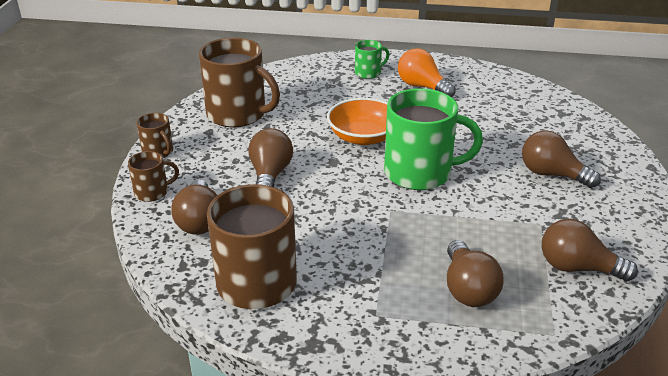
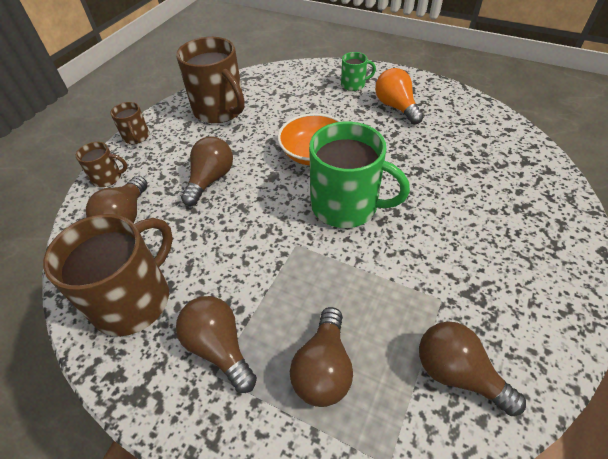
camera: 20 degrees right, 15 degrees up
brown light bulb [522,130,601,188] -> brown light bulb moved to [176,296,257,393]

